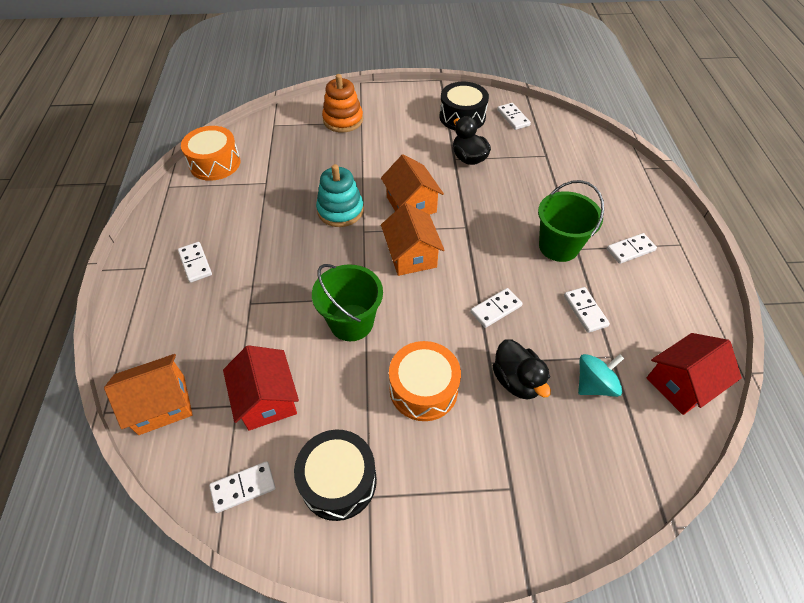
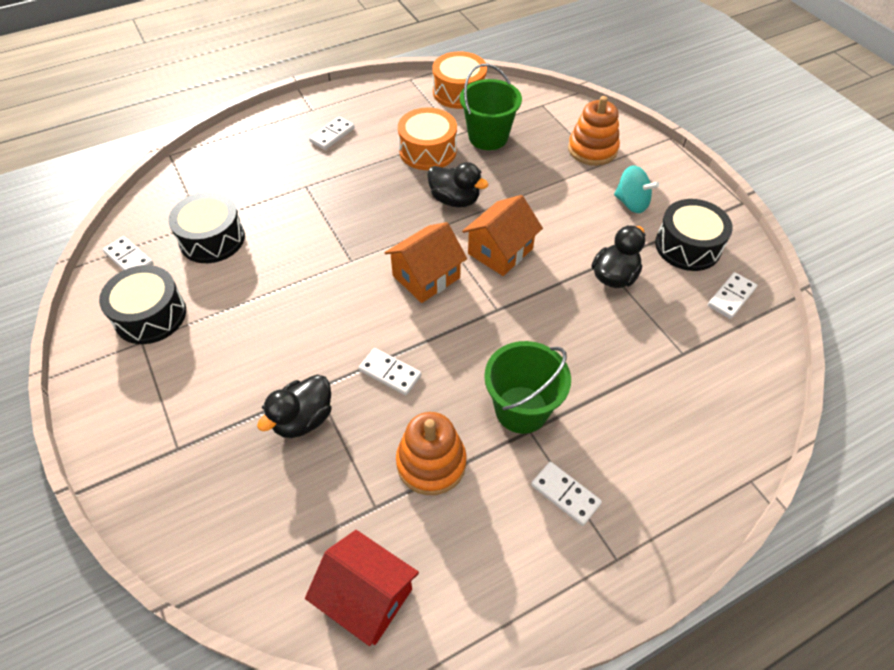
camera: 65 degrees right, 0 degrees up
orange house [104,354,193,435] -> none
red house [223,345,299,431] -> black drum [168,192,245,263]
green bucket [312,264,383,341] -> green bucket moved to [460,64,522,150]
turquoise stacking toy [316,164,364,227] -> black duck [427,162,488,207]
orange drum [389,341,461,421] -> orange drum moved to [398,107,457,170]
white domino [564,287,610,333] -> orange stacking toy [396,412,467,495]
turquoise spinning top [578,354,624,397] -> turquoise spinning top moved to [614,165,659,213]

